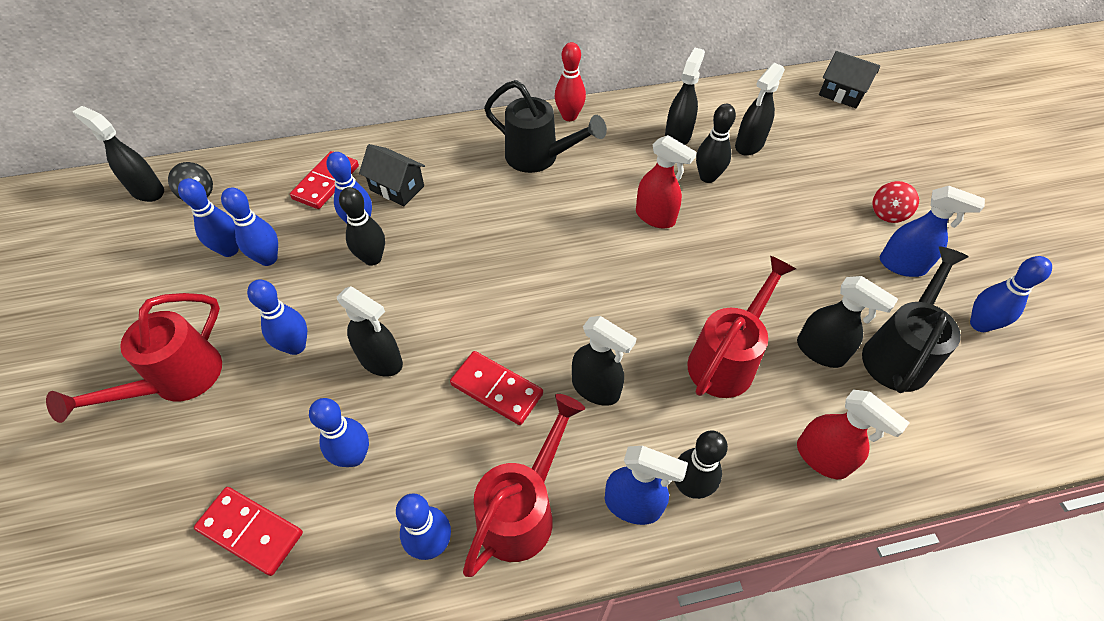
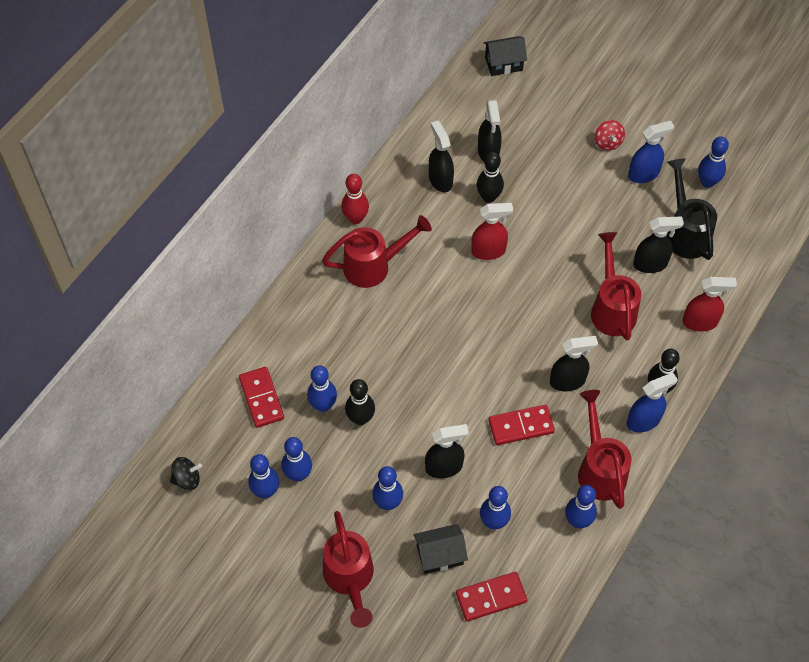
camera: 45 degrees left, 5 degrees up
black spray bottle [72,106,164,202] -> none
black house [359,144,425,206] -> black house moved to [414,524,468,574]
black watering can [484,80,607,173] -> red watering can [322,215,432,288]

